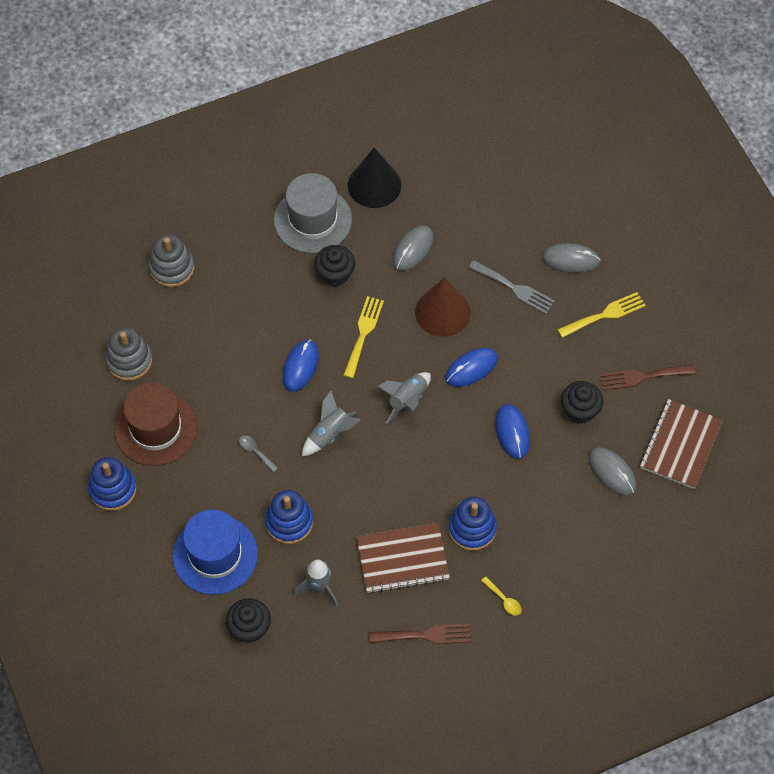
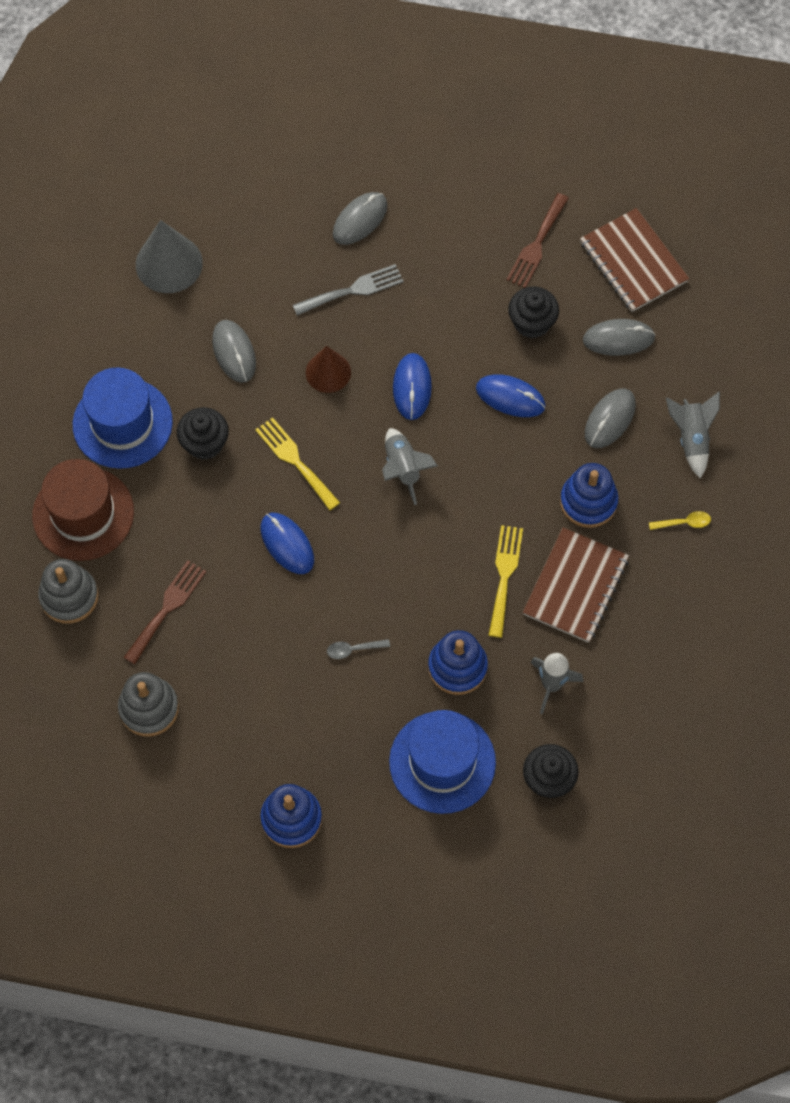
camera: 55 degrees left, 5 degrees up
brown hat [114,383,197,466] -> brown hat moved to [32,459,134,561]
grey hat [274,173,352,253] -> blue hat [73,367,173,469]
grey rocket [302,390,361,456] -> grey rocket moved to [666,392,720,478]
black cone [348,147,401,208] -> none
brown fork [369,624,471,644] -> brown fork moved to [123,560,206,664]
brown cone [415,277,471,337] -> brown cone [306,346,351,393], size x0.66
yellow fork [557,292,646,338] -> yellow fork moved to [489,525,523,638]
none -> grey cone [136,220,203,293]
none -> grey mouse [585,388,636,448]

